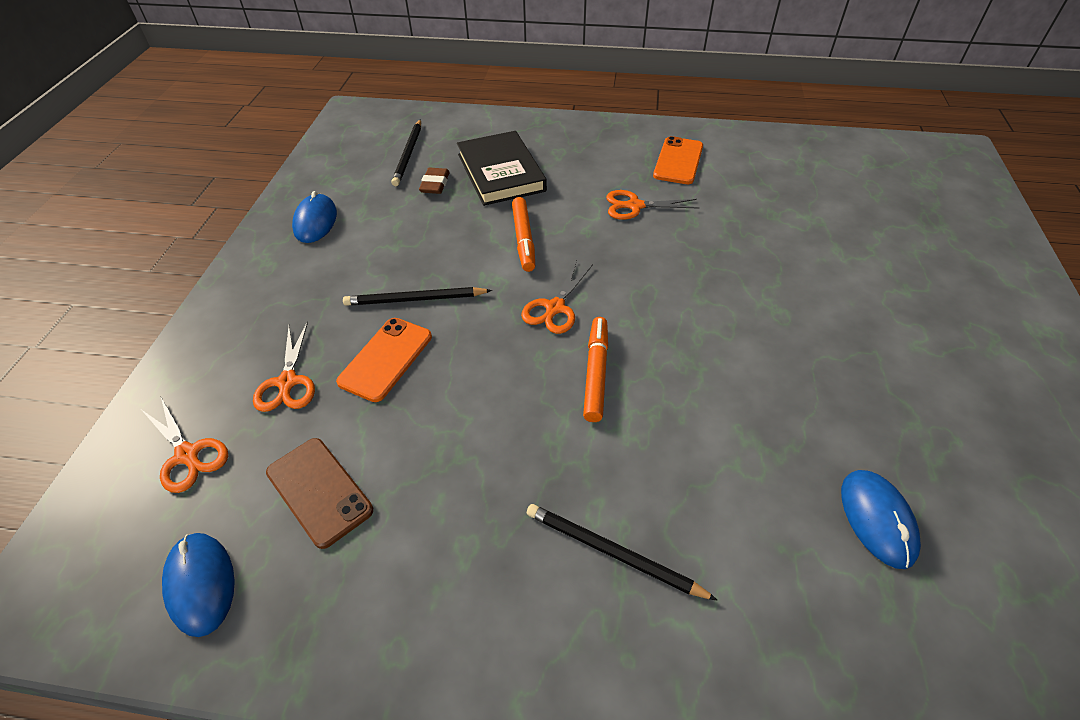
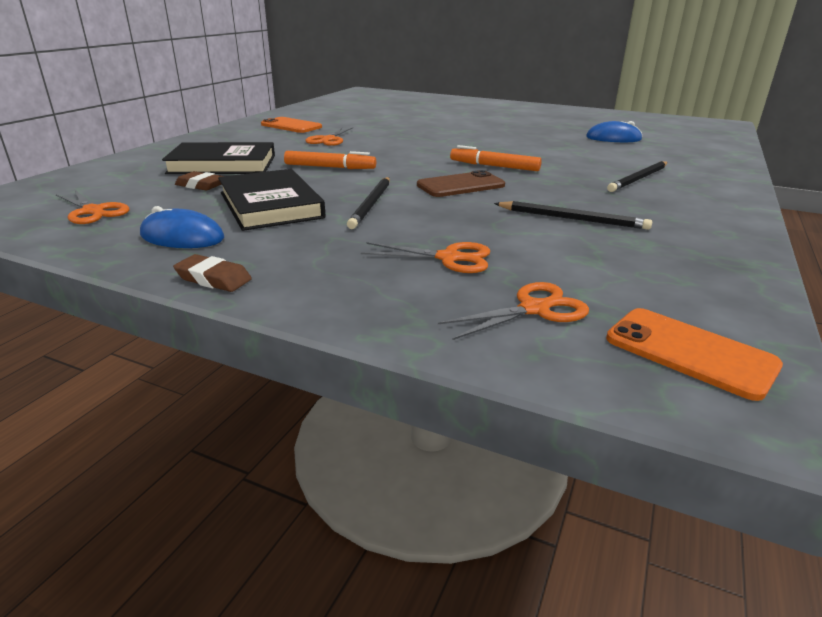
camera: 75 degrees left, 20 degrees down
blue mouse [162,533,235,637] -> none
brown phone [266,438,373,549] -> brown phone moved to [417,170,505,197]
orange phone [336,318,432,402] -> orange phone moved to [606,308,783,401]
black pencil [391,119,421,186] -> black pencil moved to [494,201,652,230]
orange scissors [521,261,593,334] -> orange scissors moved to [56,189,130,224]
none -> brown eraser [173,254,252,292]
none -> black book [218,169,326,231]

